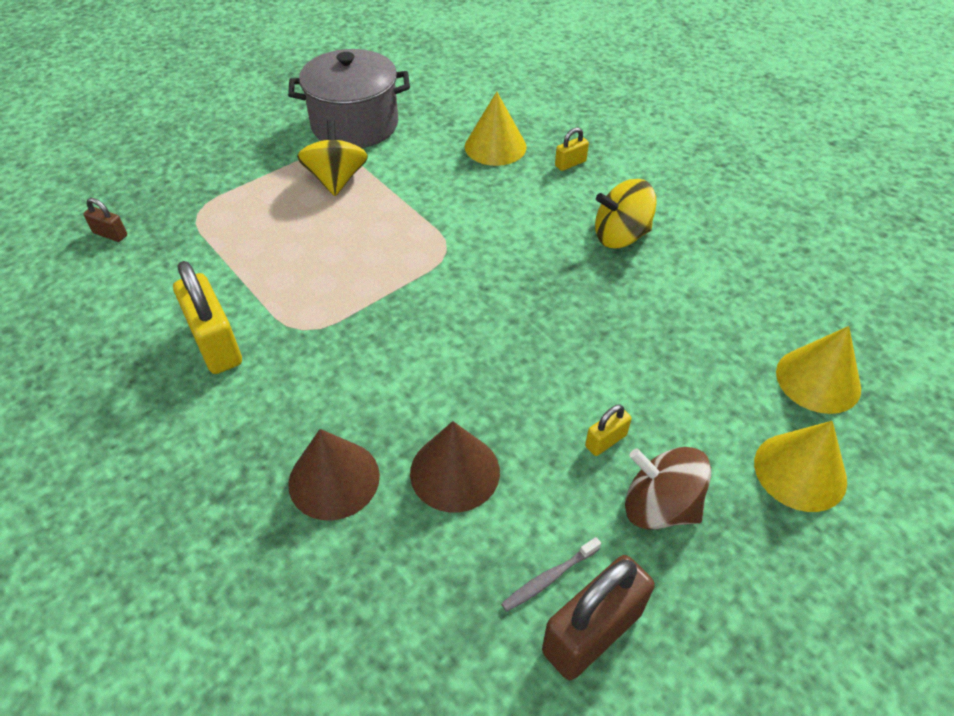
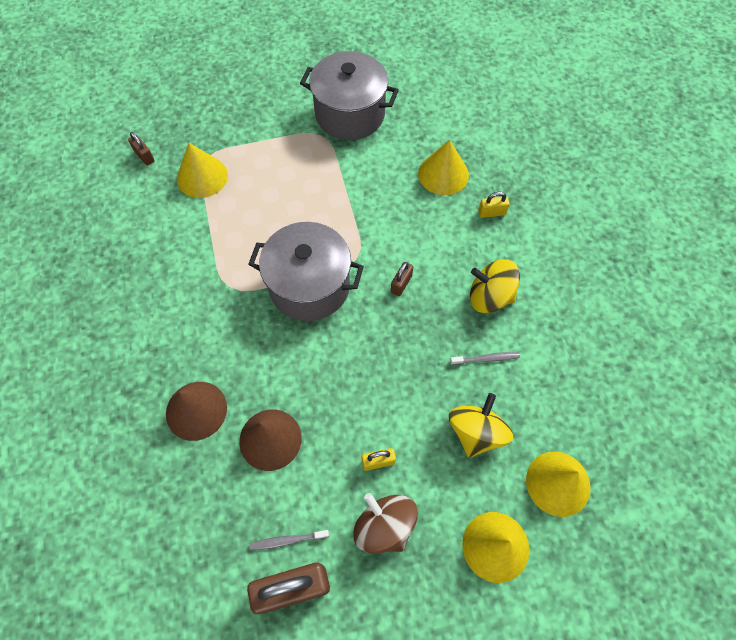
camera: 25 degrees right, 15 degrees up
yellow padlock [173,261,242,374] -> none
yellow spinning top [297,120,368,196] -> yellow spinning top moved to [449,393,513,458]
none -> yellow cone [177,143,228,198]
none -> grey pot [248,222,364,321]
none -> brown padlock [391,262,413,296]
none -> grey toothbrush [450,352,520,365]

